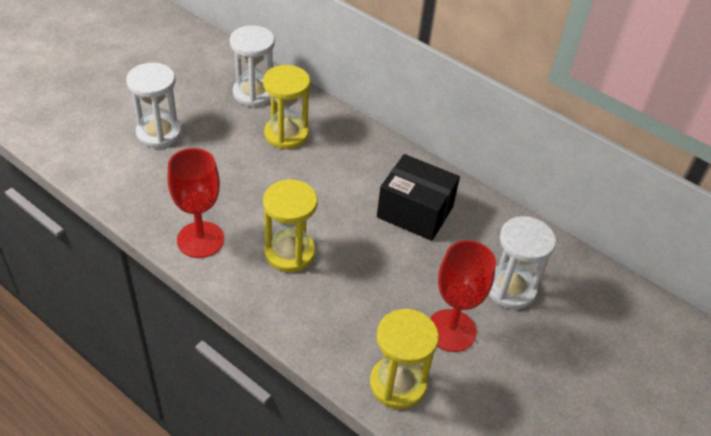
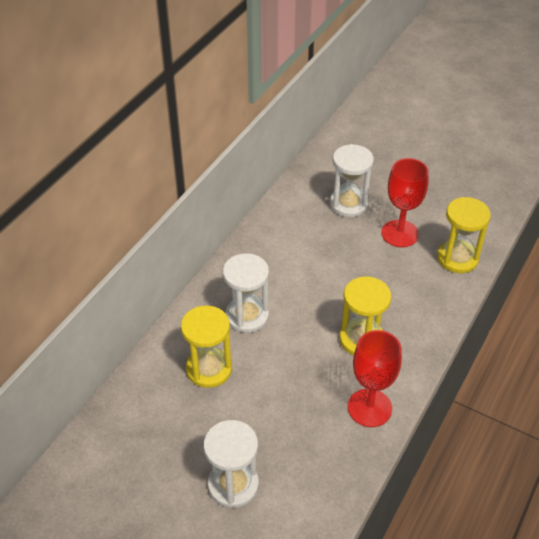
camera: 95 degrees left, 0 degrees up
white hourglass [230,25,275,107] -> white hourglass moved to [223,253,269,333]
black box [377,154,460,241] -> none

